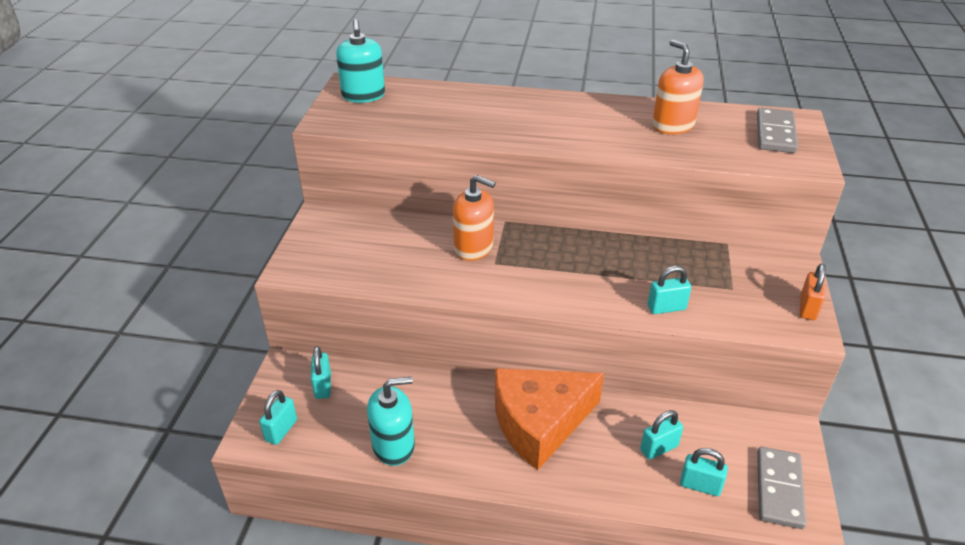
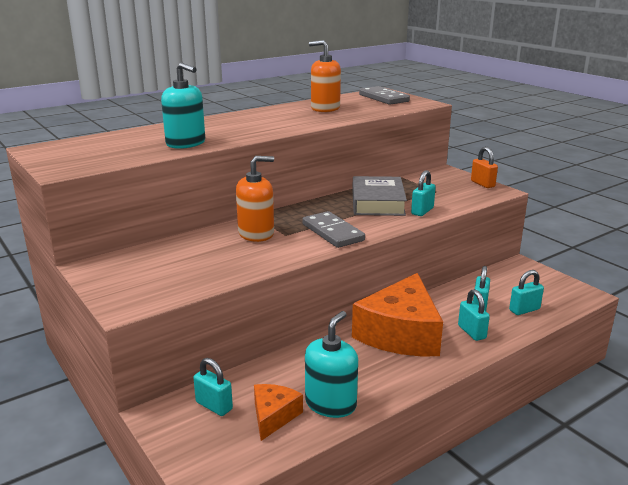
camera: 45 degrees left, 15 degrees down
turquoise padlock [259,390,297,445] -> turquoise padlock moved to [458,289,490,341]
turquoise soap dispenser [336,19,385,103] -> turquoise soap dispenser moved to [161,62,205,149]
grey domino [757,447,806,529] -> grey domino moved to [302,211,365,248]
none -> orange cheese [254,384,303,441]
none -> grey book [352,176,407,216]

